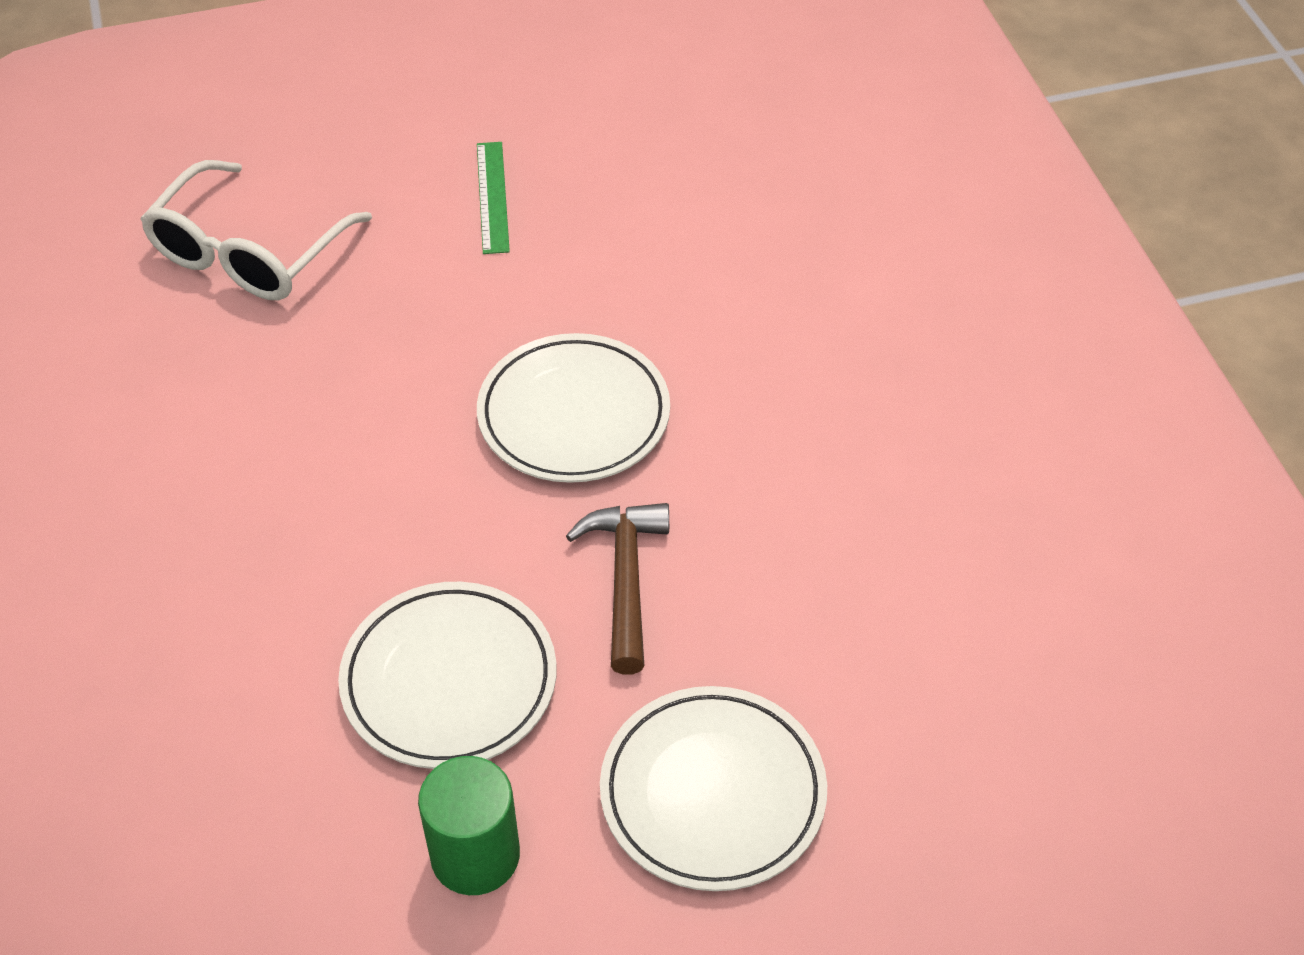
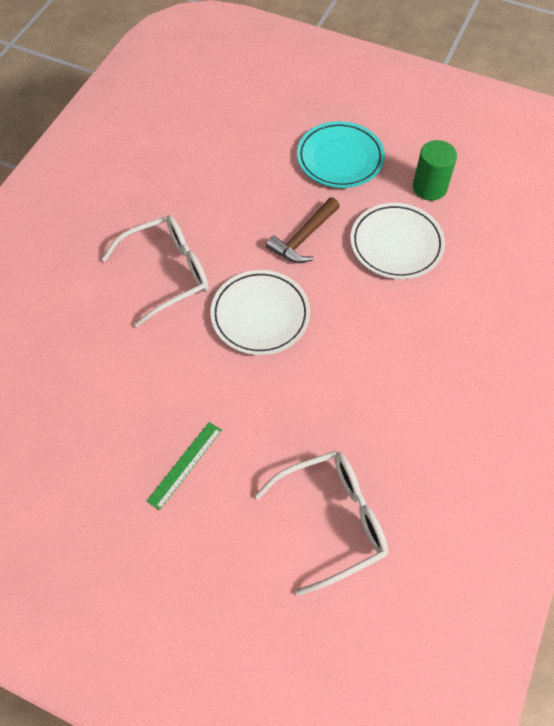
camera: 140 degrees left, 10 degrees up
white plate [600,686,827,891] -> turquoise plate [297,121,385,188]
none -> white glasses [102,215,209,327]

